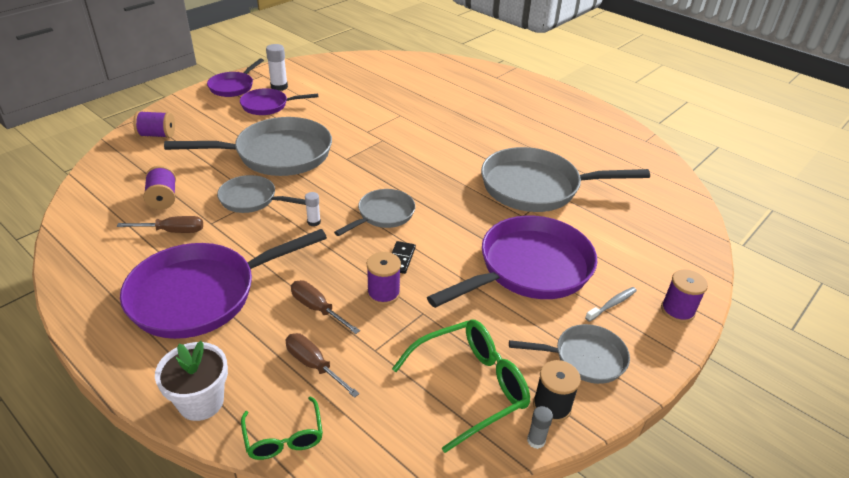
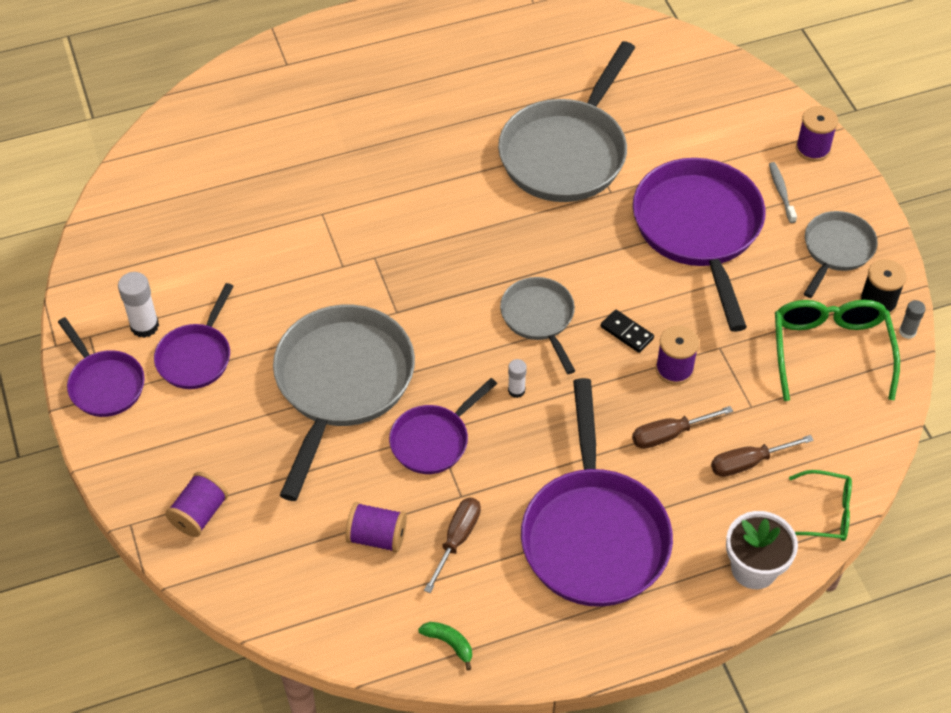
camera: 60 degrees left, 15 degrees up
grey pan [217,175,306,213] -> purple pan [389,378,497,474]
none -> green banana [418,622,472,670]

